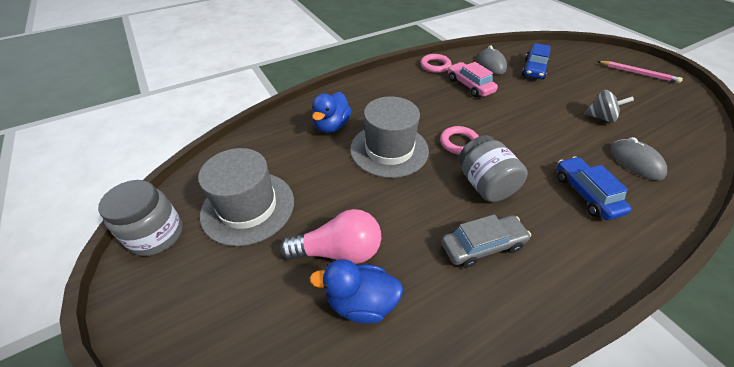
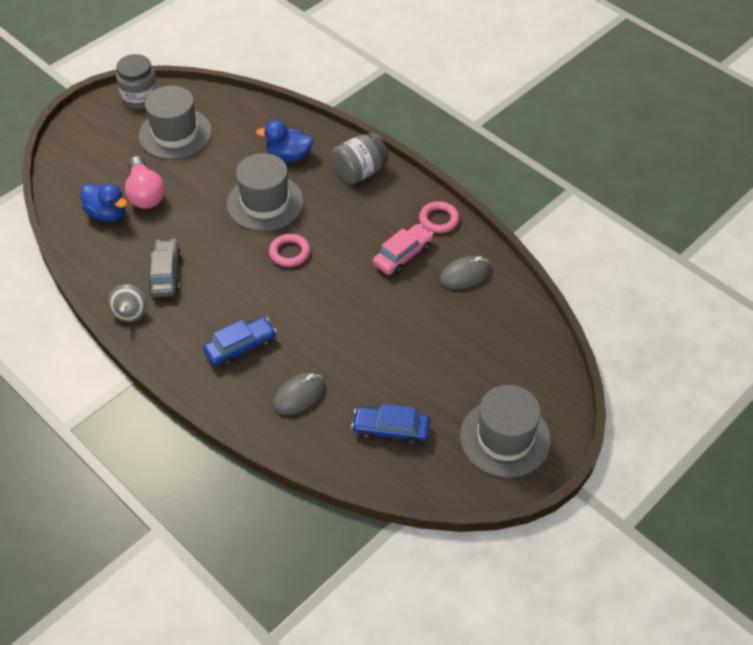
camera: 75 degrees right, 5 degrees up
blue duck [309,259,403,324] -> blue duck turned 135 degrees clockwise [80,183,128,222]
grey car [441,214,531,268] -> grey car turned 150 degrees counterclockwise [148,239,181,297]
grey jar [459,135,528,202] -> grey jar moved to [332,132,389,184]
blue car [522,43,551,79] -> blue car moved to [351,404,430,446]
grey spinning top [584,90,634,123] -> grey spinning top moved to [108,284,147,322]
pink pencil [597,61,683,83] -> grey hat [460,385,551,478]

